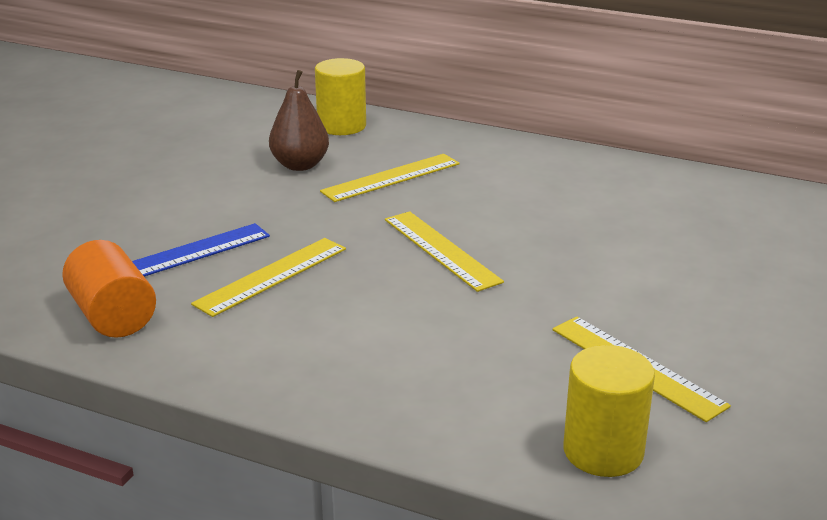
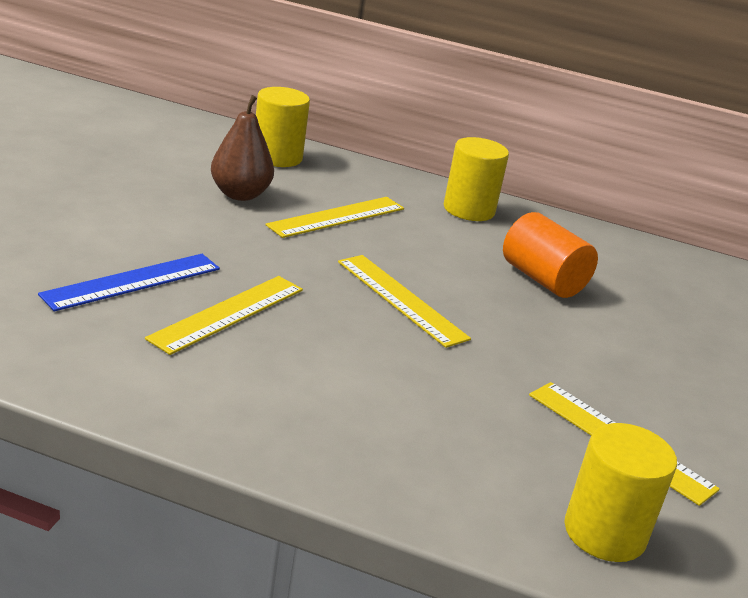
camera: 10 degrees left, 0 degrees up
orange cylinder [62,240,156,338] -> orange cylinder moved to [503,212,598,298]
none -> yellow cylinder [444,137,509,221]

